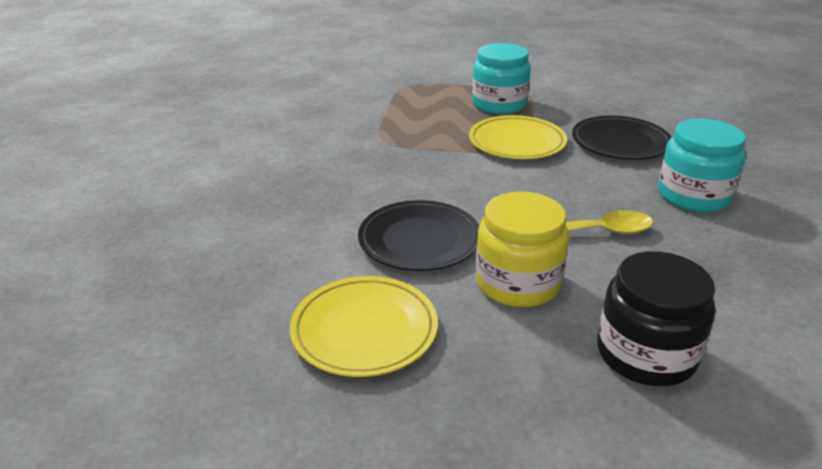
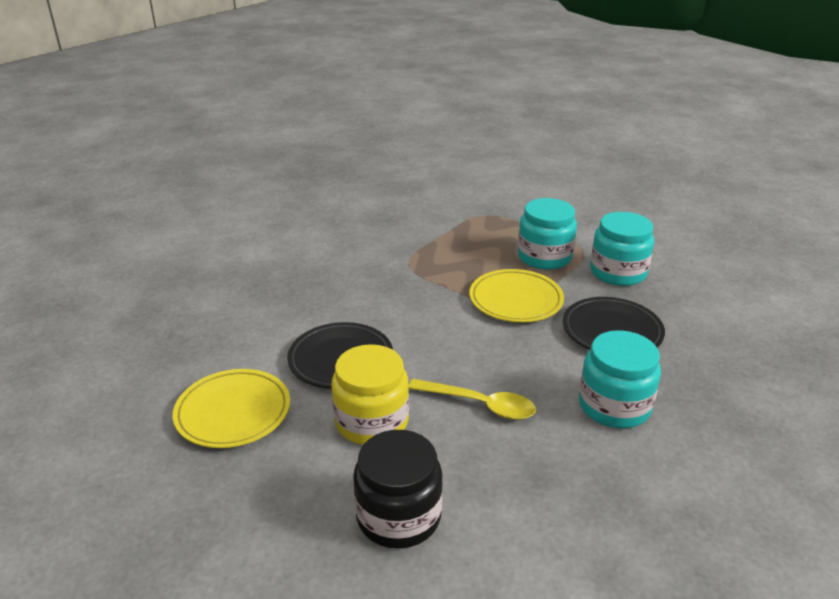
camera: 30 degrees right, 0 degrees up
none -> turquoise jar [590,212,654,286]

